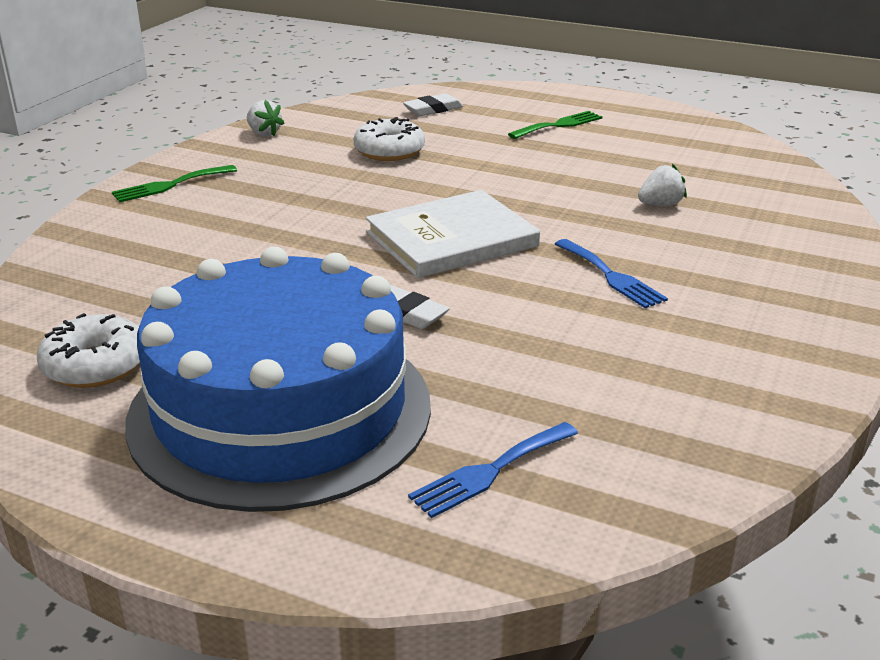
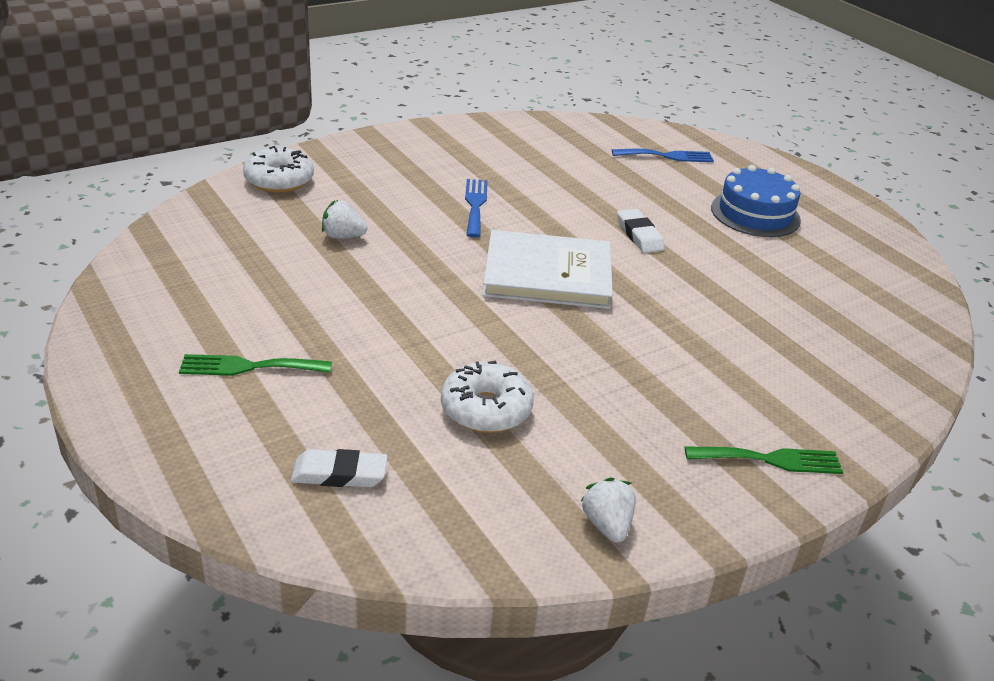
camera: 150 degrees left, 5 degrees up
white donut [37,313,140,388] -> white donut moved to [243,146,314,193]
blue cake [125,247,431,512] -> blue cake [711,165,801,237], size x0.49

